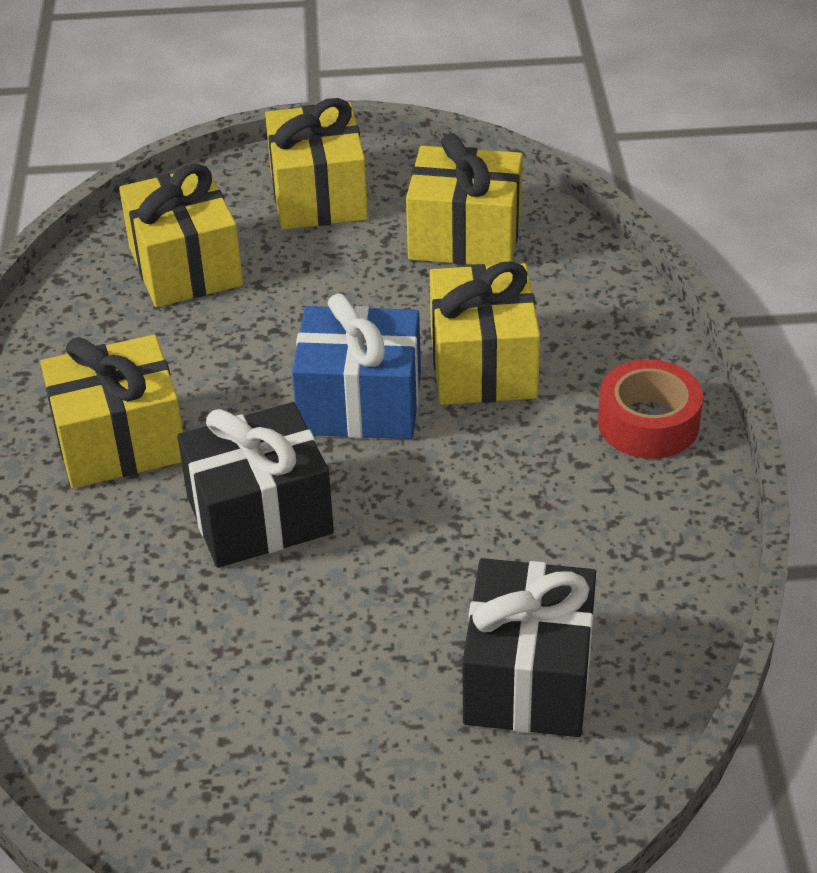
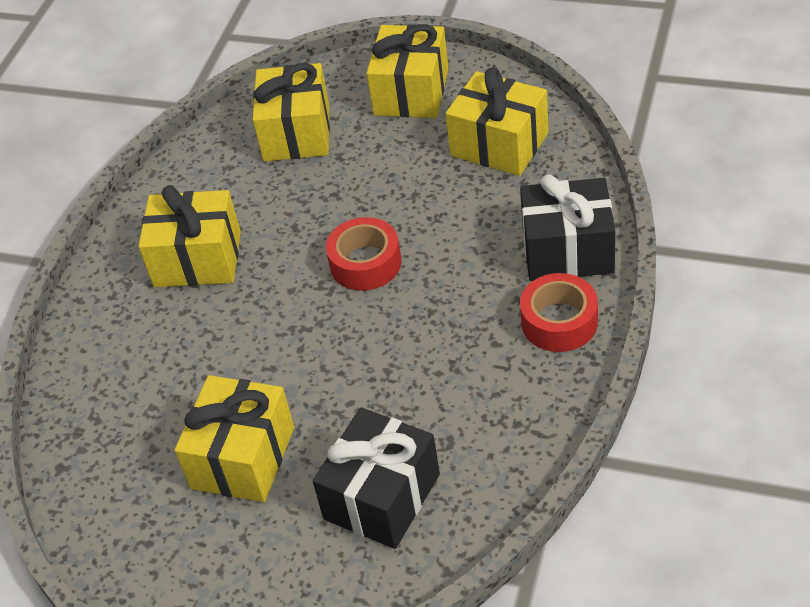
camera: 25 degrees right, 5 degrees up
black gift [177,402,334,568] -> black gift moved to [520,174,615,281]
blue gift [292,294,421,439] -> red tape [326,217,401,291]
yellow gift [430,261,540,405] -> yellow gift moved to [174,375,294,502]

